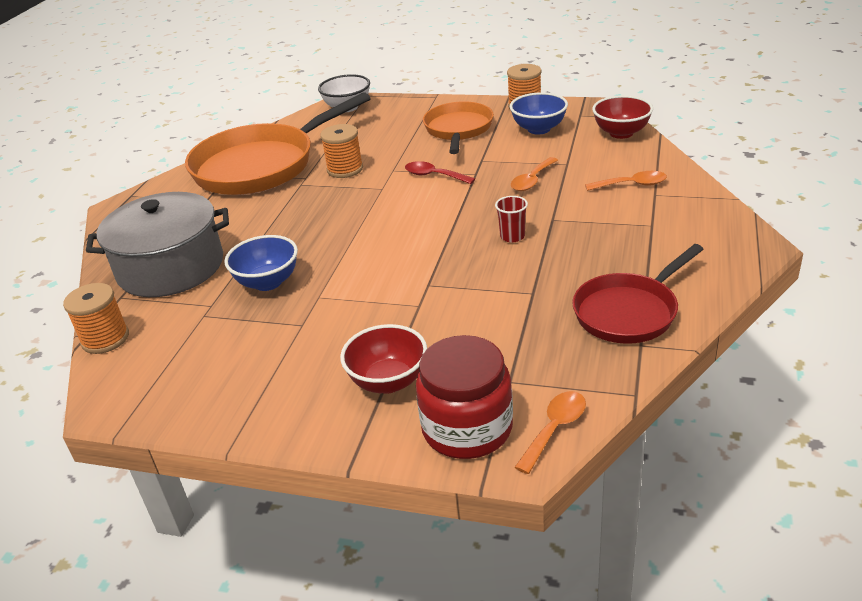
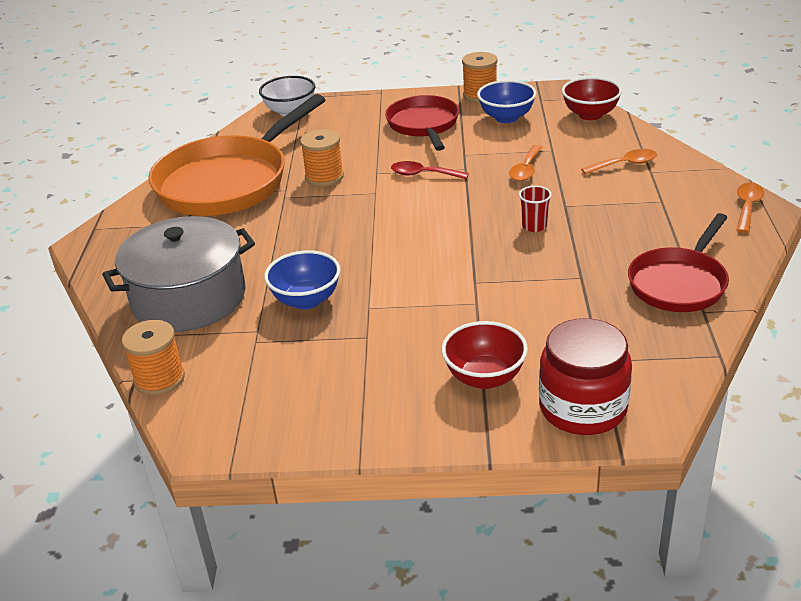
camera: 15 degrees left, 0 degrees up
orange pan [423,101,494,154] -> red pan [385,95,459,151]
orange spoon [515,391,586,474] -> orange spoon moved to [736,183,764,233]

